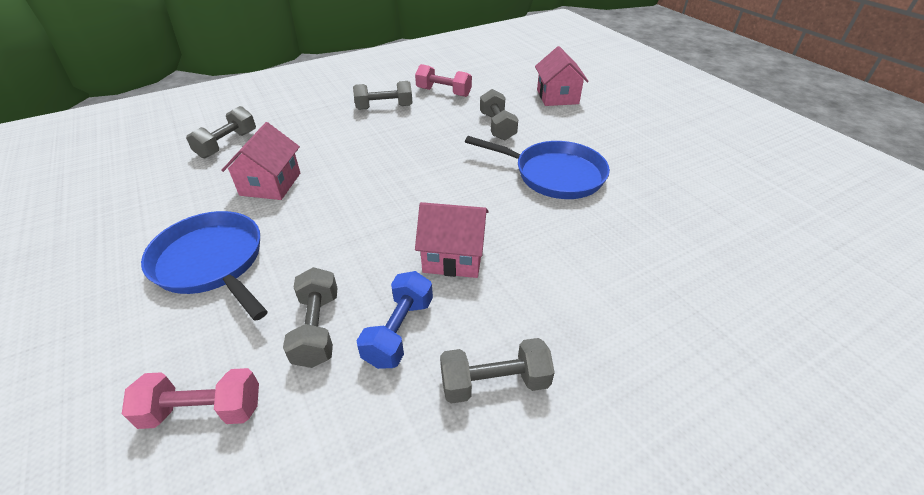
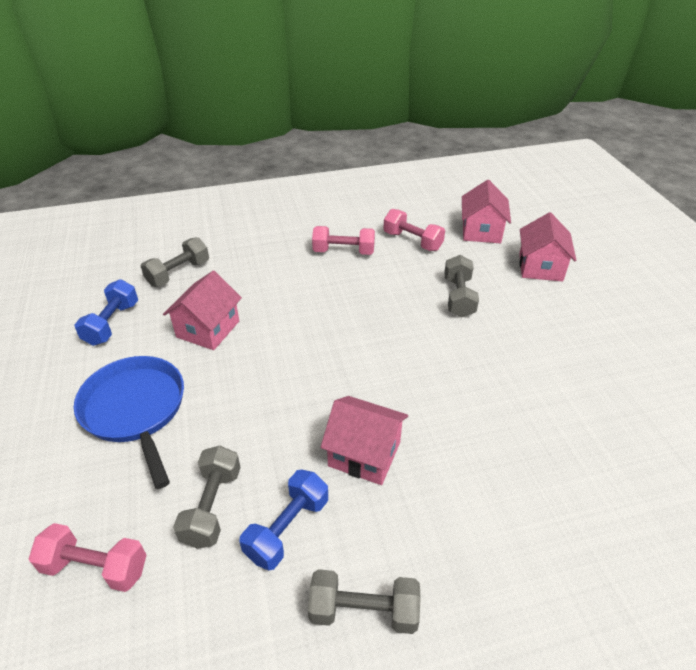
camera: 15 degrees right, 0 degrees up
grey dumbbell [353,81,413,110] -> pink dumbbell [312,226,375,255]
blue pan [465,136,610,199] -> none
none -> blue dumbbell [74,279,138,346]
none -> pink house [462,180,511,243]

